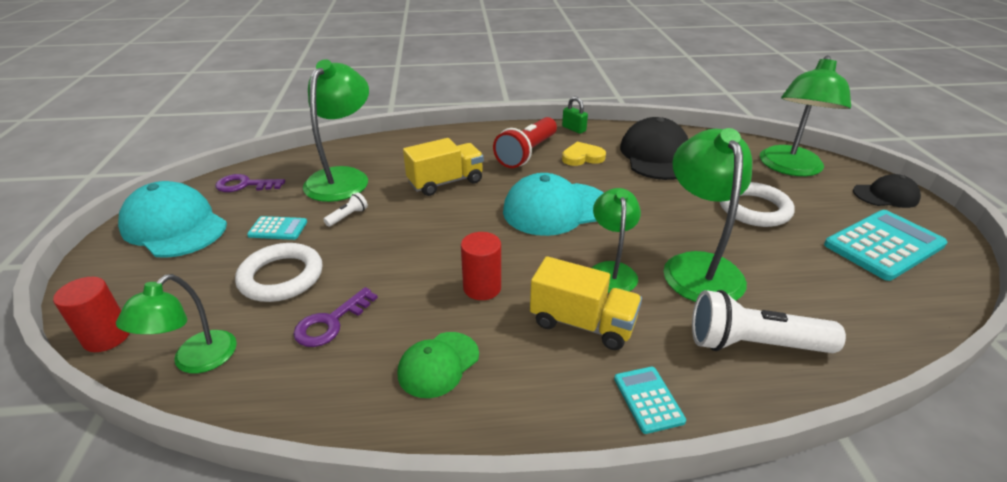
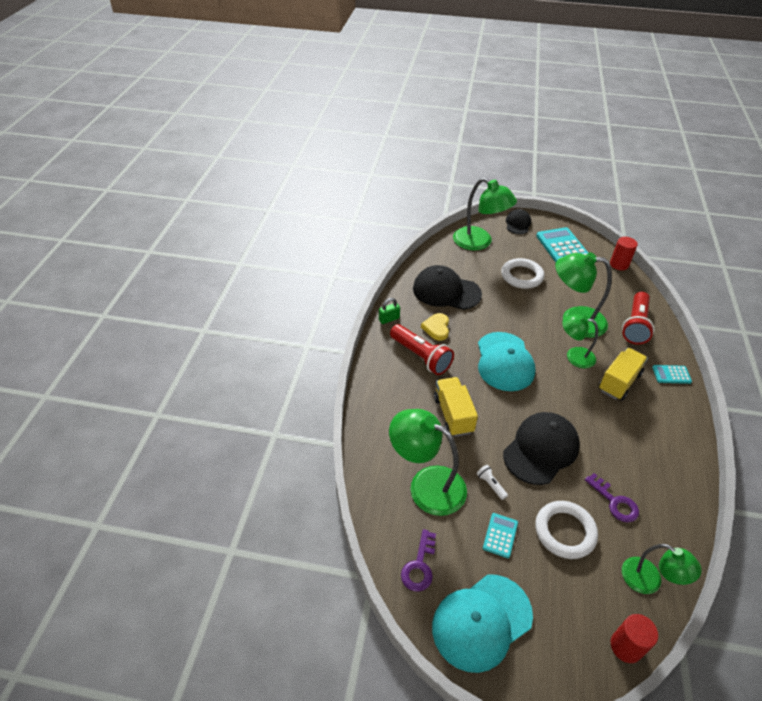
camera: 75 degrees left, 10 degrees up
green cap [397,332,479,398] -> none
red cylinder [461,232,501,300] -> red cylinder moved to [610,237,638,270]
white flashlight [692,290,846,353] -> red flashlight [622,292,654,345]
none -> black cap [503,412,580,485]

